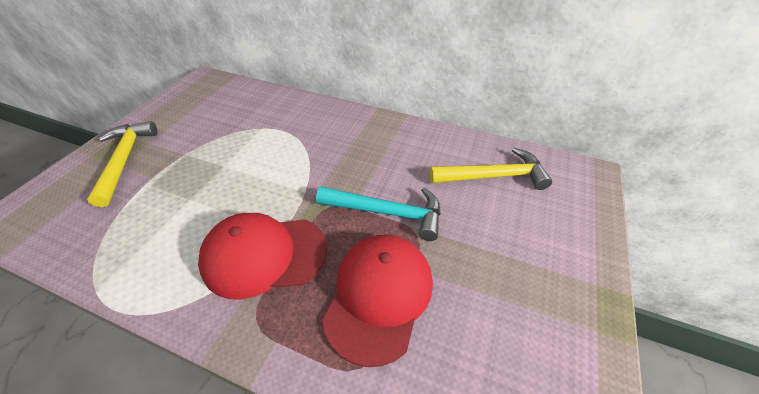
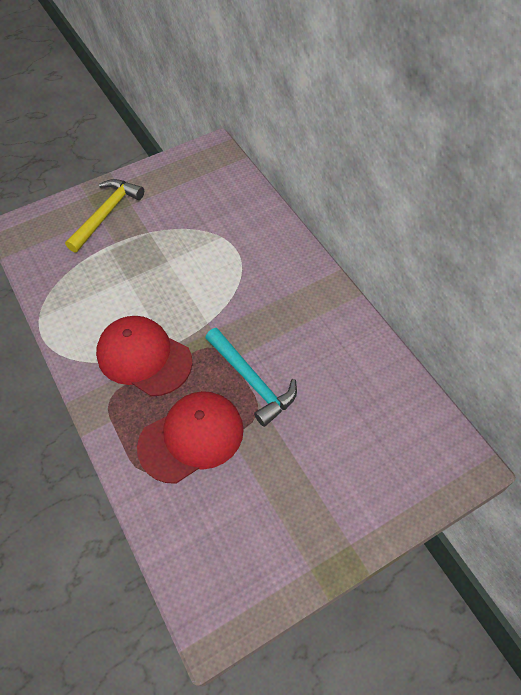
camera: 40 degrees right, 10 degrees up
yellow hammer [430,148,552,190] -> none

